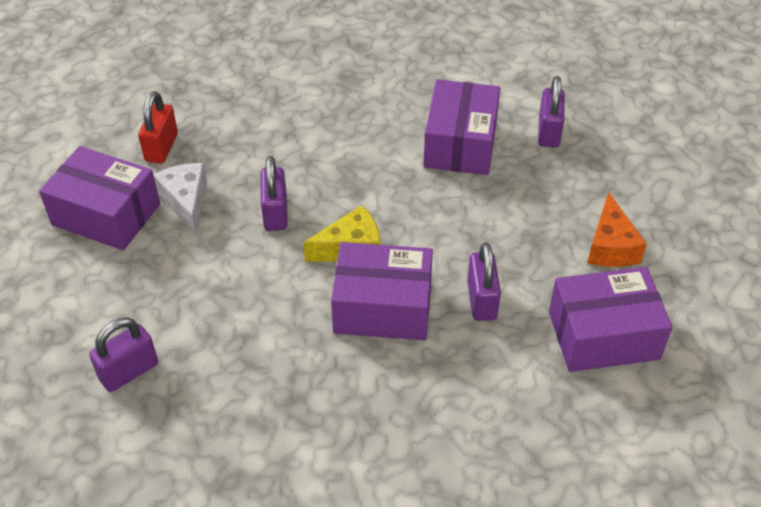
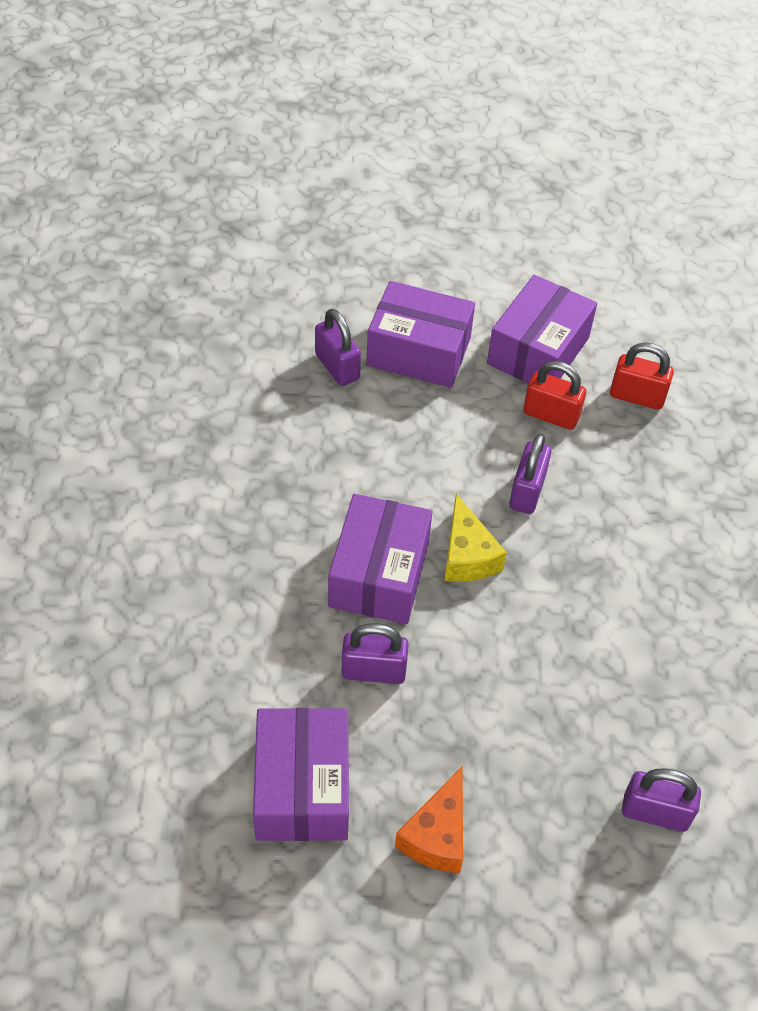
camera: 95 degrees right, 5 degrees up
white cheese [153,163,207,235] -> red padlock [523,361,586,430]
purple padlock [261,156,288,231] -> purple padlock turned 75 degrees counterclockwise [509,433,551,514]
purple box [423,79,500,175] -> purple box moved to [366,281,475,388]
orange cheese [587,192,647,267] -> orange cheese turned 75 degrees counterclockwise [395,767,463,873]

